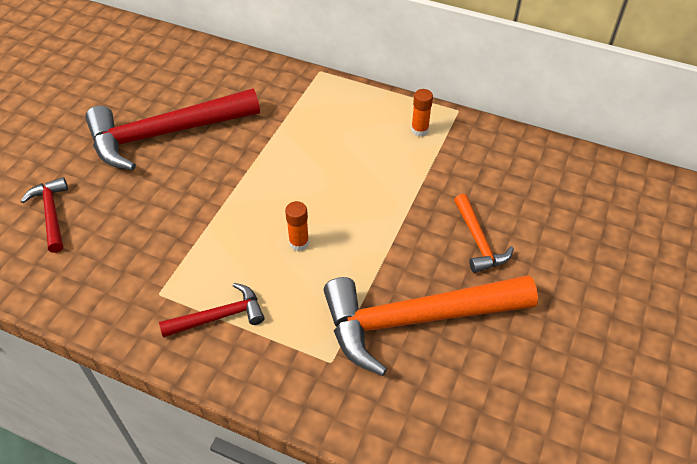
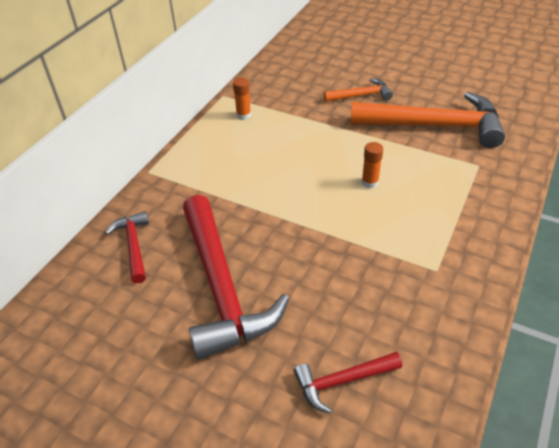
camera: 85 degrees left, 5 degrees down
red hammer [159,283,265,338] -> red hammer moved to [105,211,149,283]
orange hammer [324,275,538,376] -> orange hammer turned 75 degrees counterclockwise [351,92,505,148]

